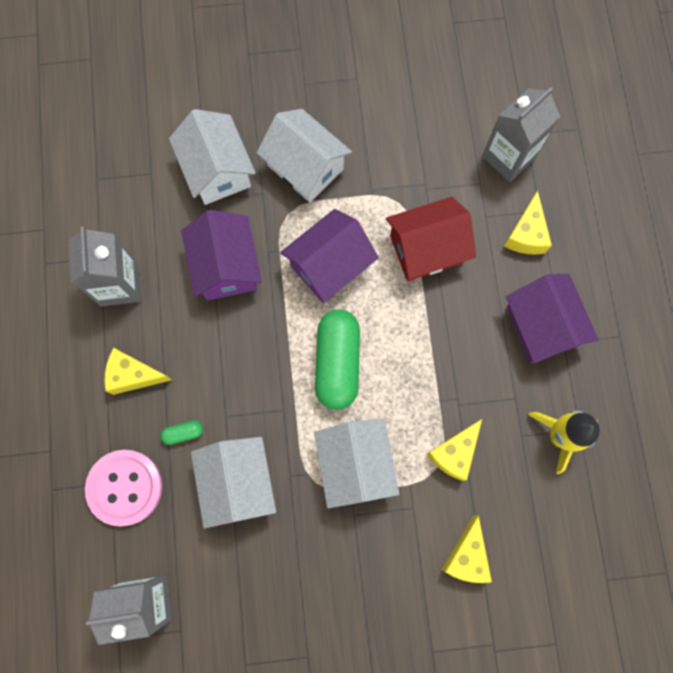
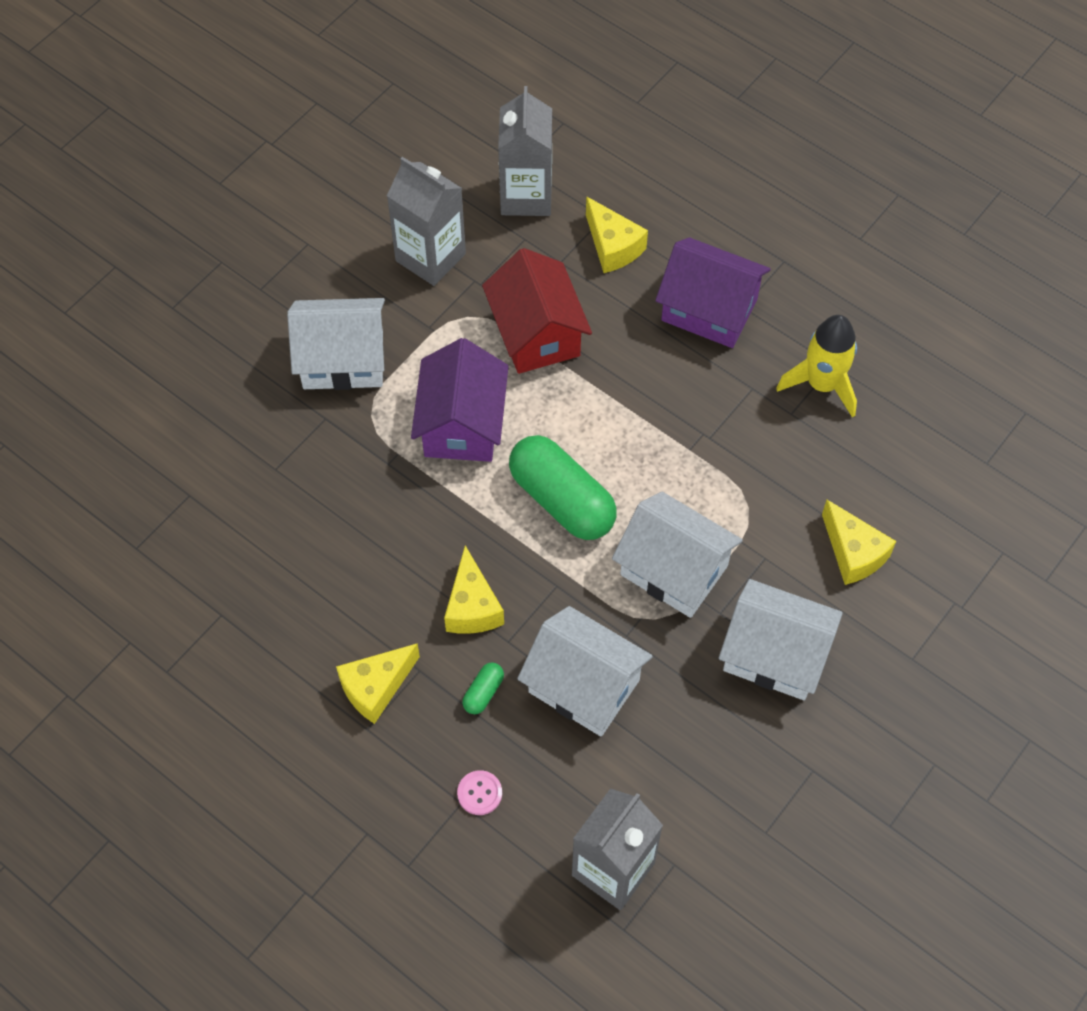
camera: 45 degrees left, 15 degrees down
grey carton [69,226,141,306] -> grey carton moved to [387,157,466,286]
pink button [85,450,162,526] -> pink button [457,770,502,815], size x0.44
white house [169,109,256,205] -> white house moved to [719,579,843,700]
purple house [181,210,262,301] -> none
red house [386,197,476,281] -> red house turned 45 degrees counterclockwise [482,248,592,374]
yellow cheese [427,419,482,481] -> yellow cheese moved to [444,546,504,634]

